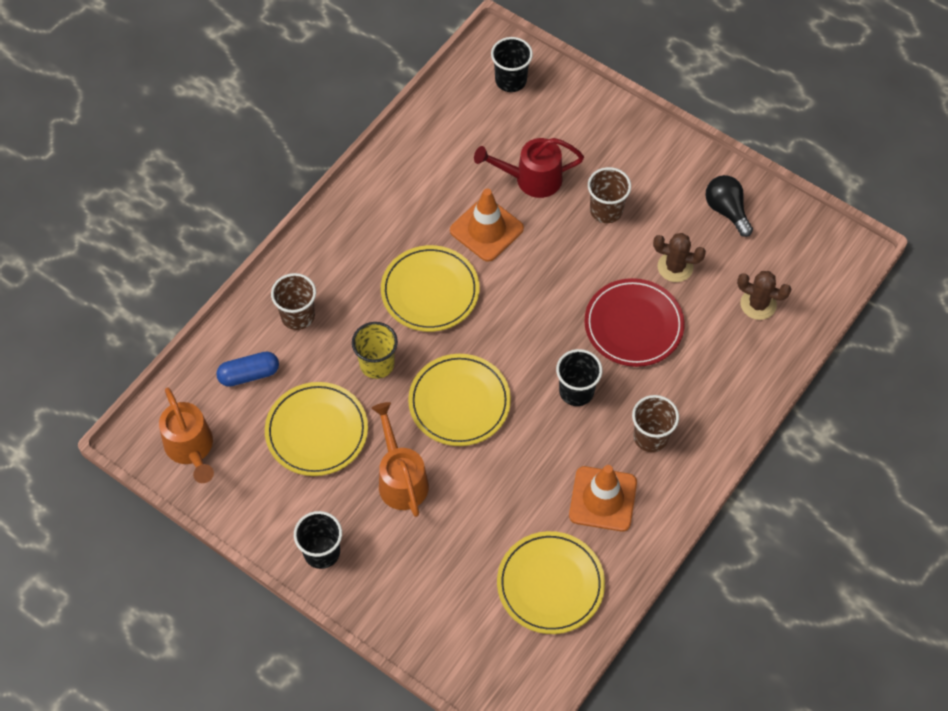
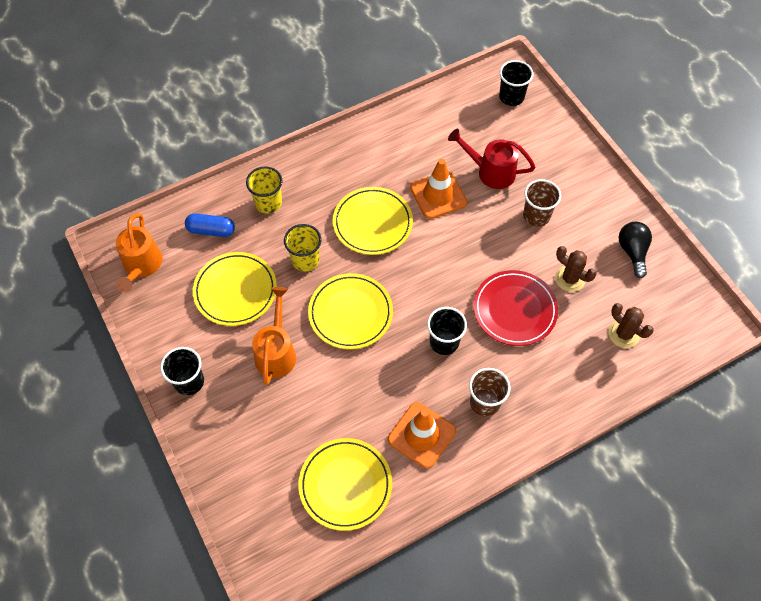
camera: 25 degrees right, 0 degrees up
brown cup [271,273,316,330] -> yellow cup [246,166,283,214]

